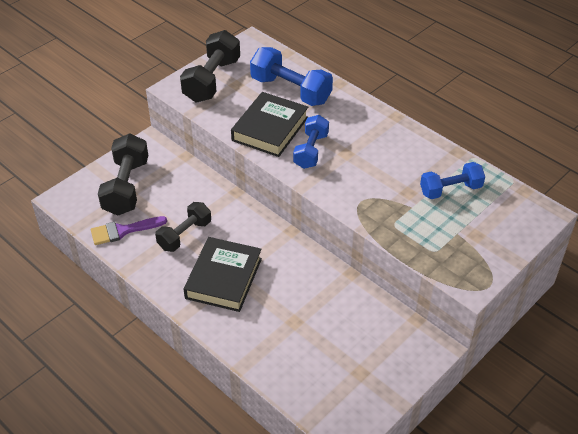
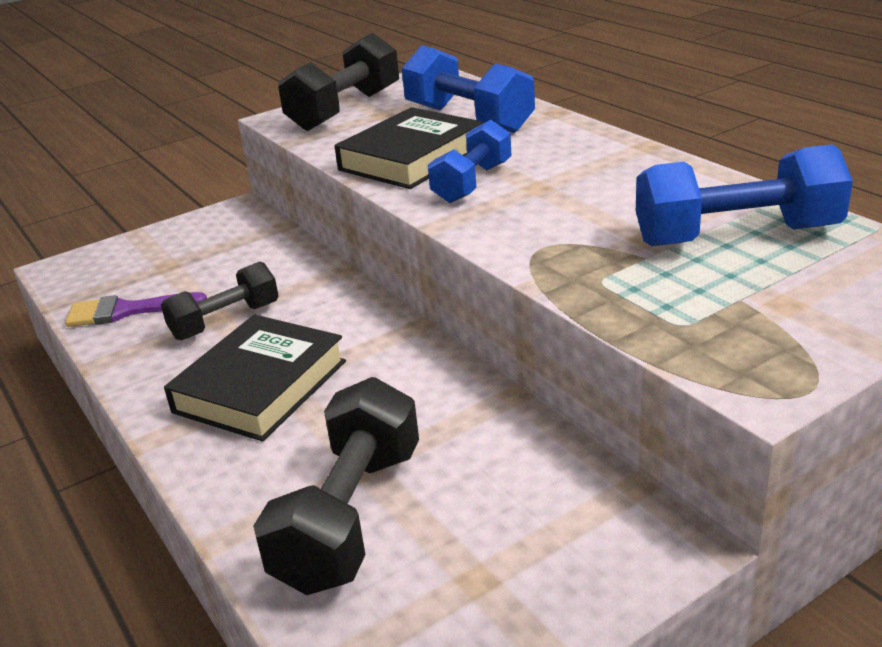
camera: 15 degrees right, 15 degrees down
black dumbbell [98,134,148,216] -> black dumbbell moved to [253,377,419,595]
blue dumbbell [420,162,485,199] -> blue dumbbell [636,144,853,246], size x1.52

